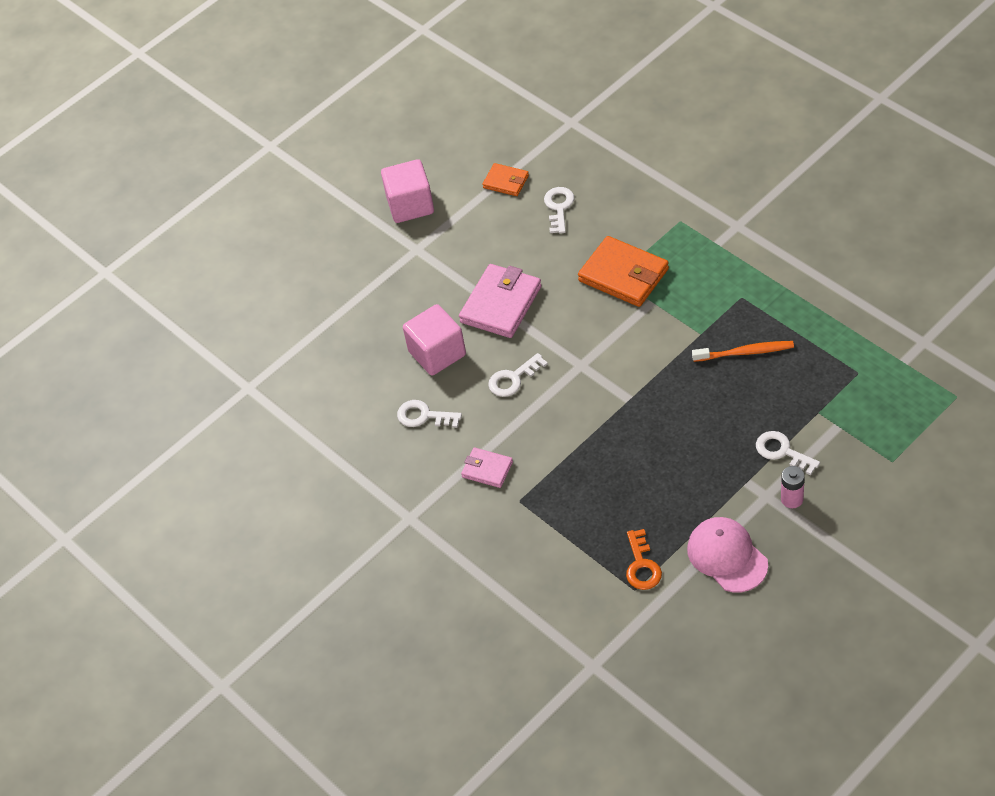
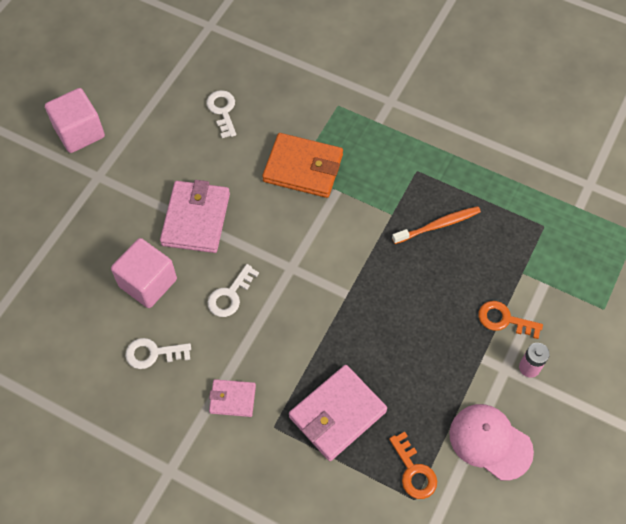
camera: 25 degrees left, 10 degrees up
orange wallet [482,163,529,196] -> none
white key [756,431,820,475] -> orange key [478,301,543,339]
none -> pink wallet [289,365,387,461]

